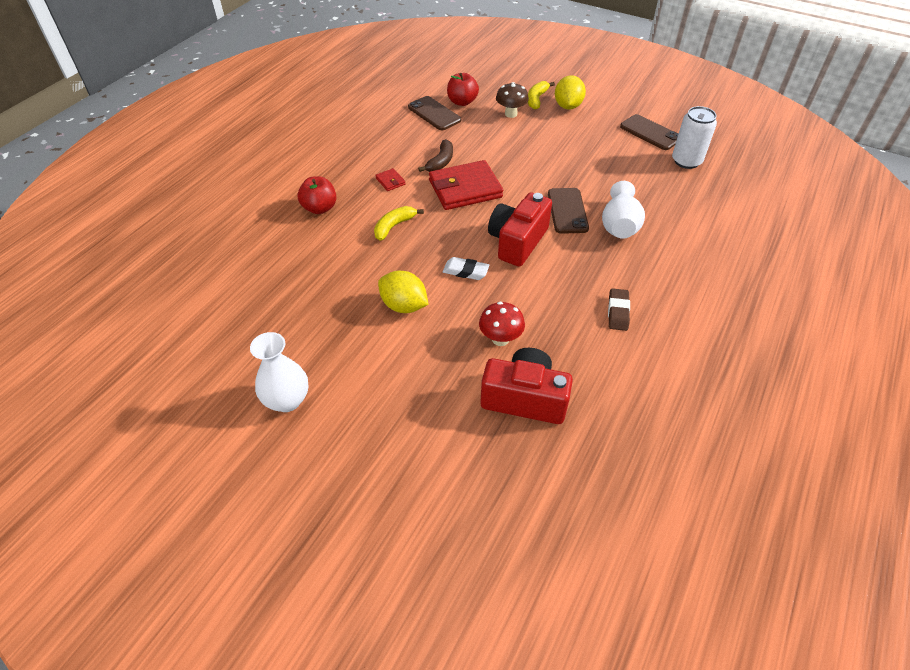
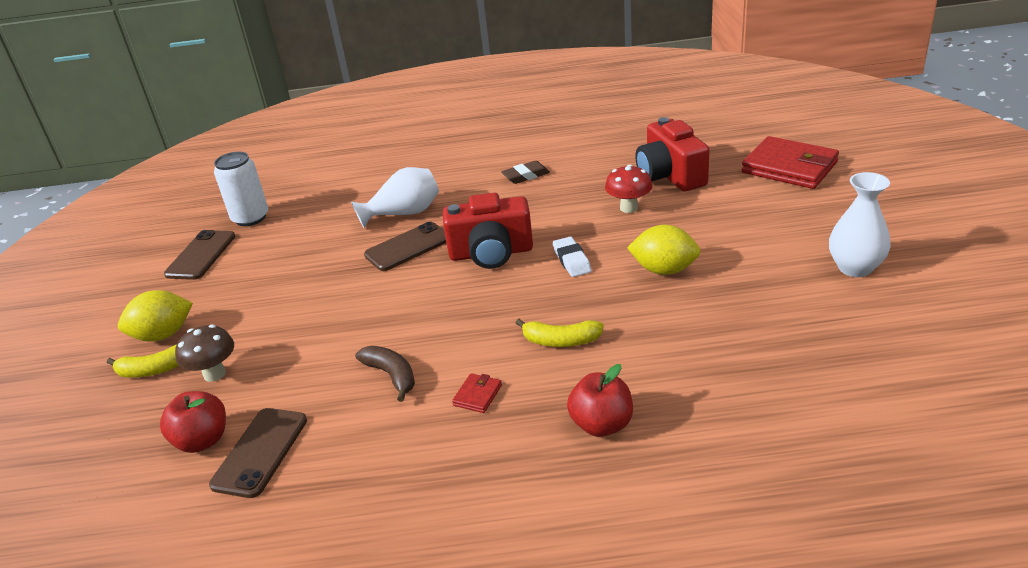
camera: 120 degrees left, 15 degrees down
yellow lemon [378,271,429,313] -> yellow lemon turned 75 degrees counterclockwise [627,225,701,275]
brown banana [418,139,453,172] -> brown banana turned 60 degrees clockwise [355,346,415,402]
red wallet [429,160,503,210] -> red wallet moved to [742,136,839,189]

